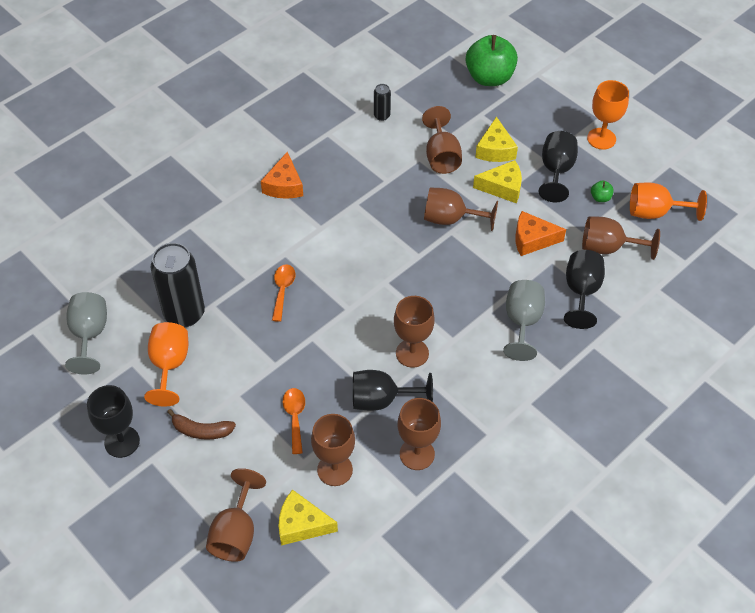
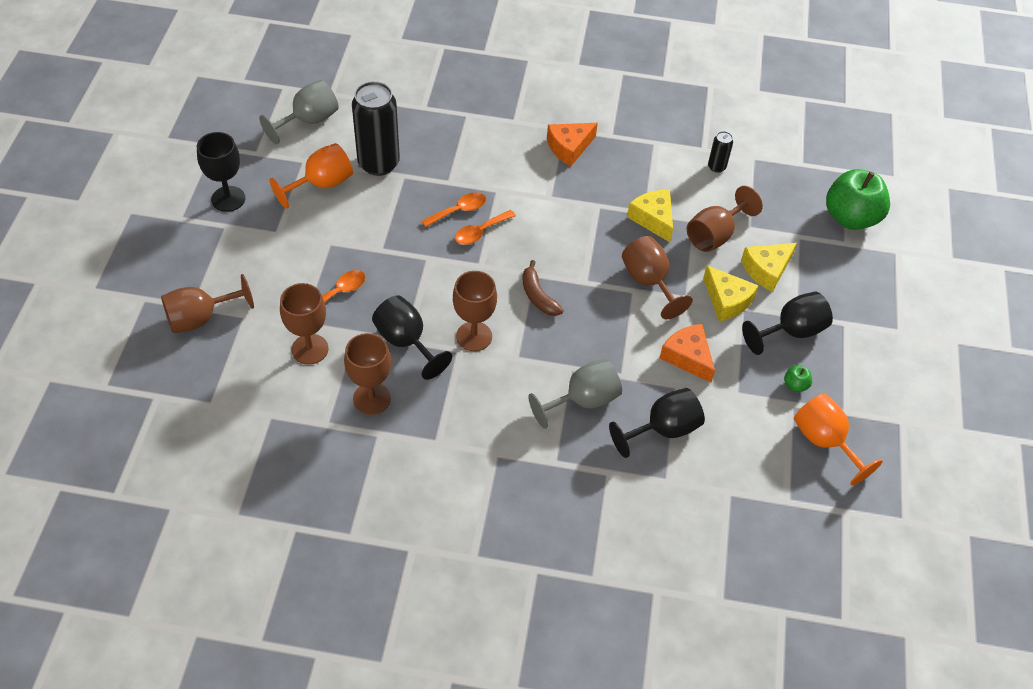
camera: 50 degrees right, 0 degrees up
brown banana [167,409,236,440] -> brown banana moved to [522,260,564,316]
yellow cheese [279,489,338,545] -> yellow cheese moved to [627,190,673,242]
brown goblet [582,217,660,260] -> none
orange goblet [587,80,629,150] -> none
none -> orange spoon [455,210,516,245]

